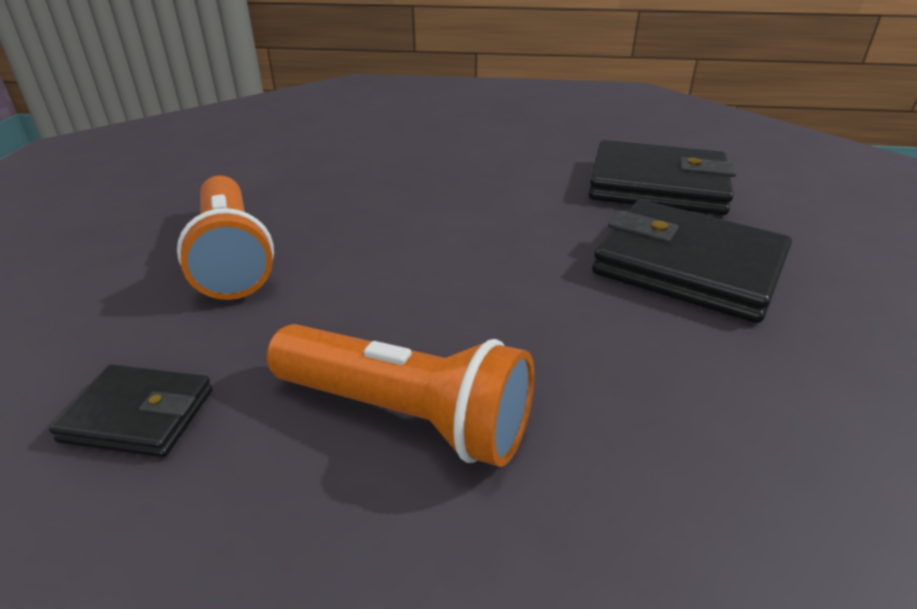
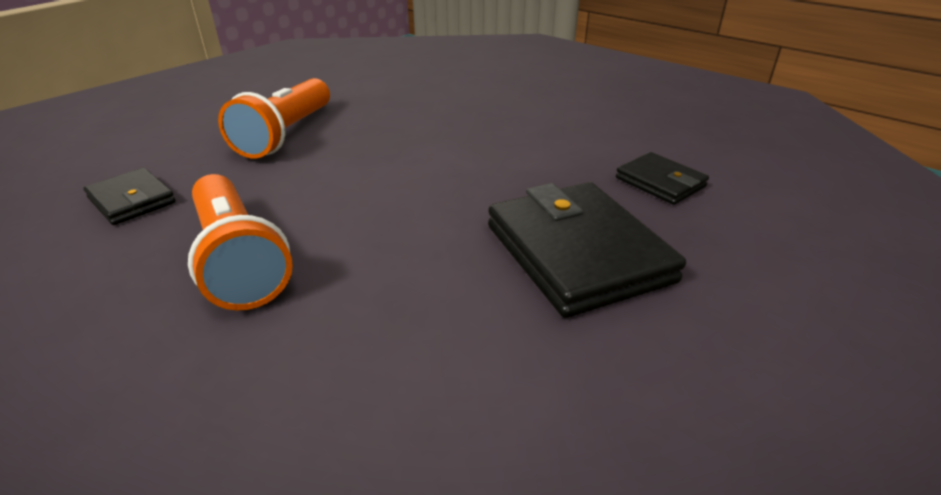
camera: 35 degrees right, 0 degrees up
black wallet [589,140,737,215] -> black wallet [616,152,709,205], size x0.53

